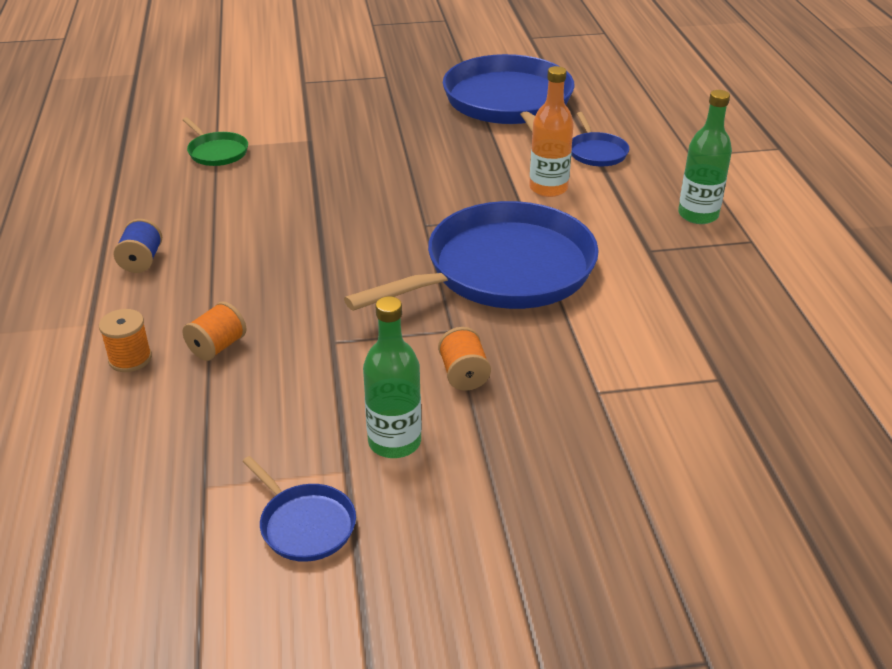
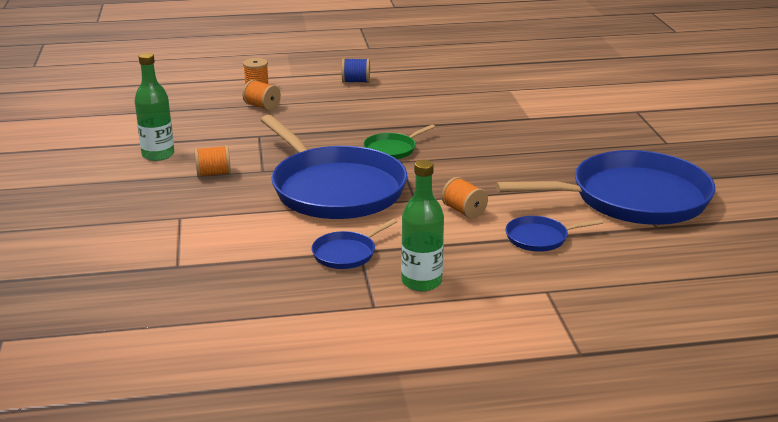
camera: 90 degrees right, 10 degrees down
green pan [182,117,248,166] -> green pan moved to [363,124,435,159]
blue pan [242,456,356,562] -> blue pan moved to [311,219,397,269]
orange bottle [529,66,574,197] -> orange spool [442,177,488,219]

